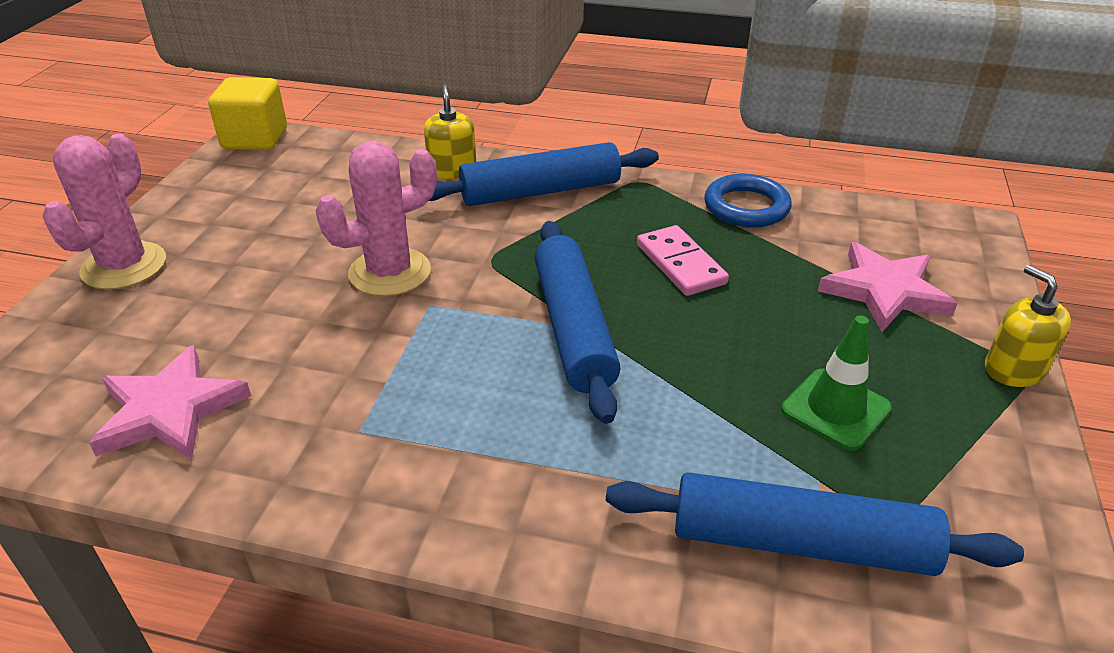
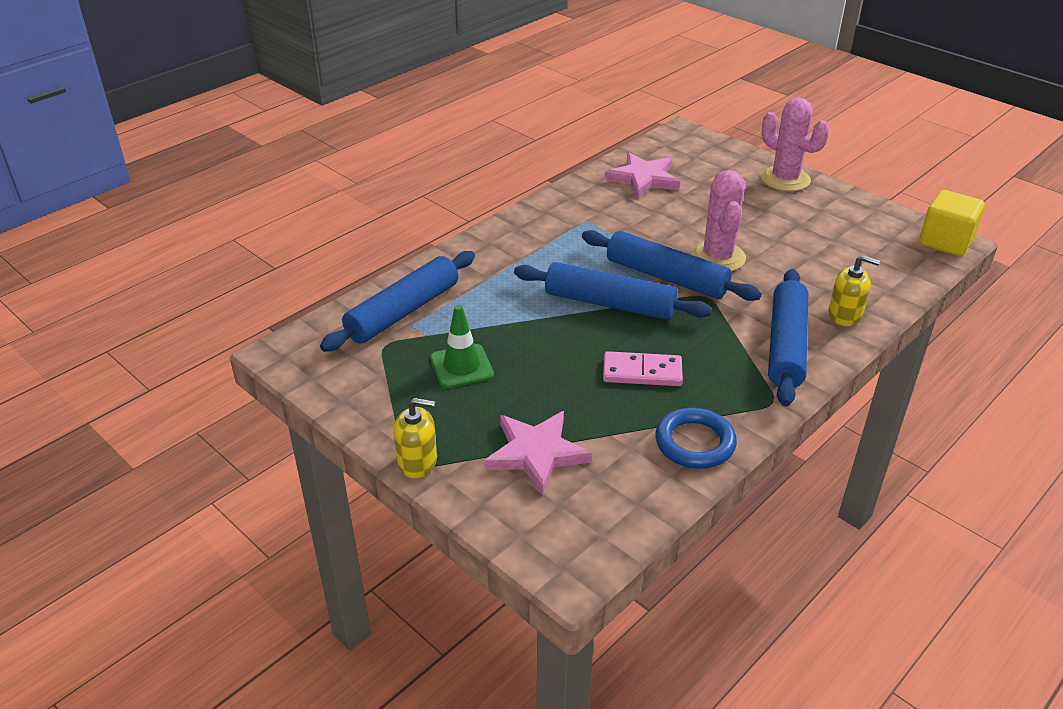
camera: 120 degrees right, 0 degrees up
none -> blue rolling pin [582,230,761,301]

